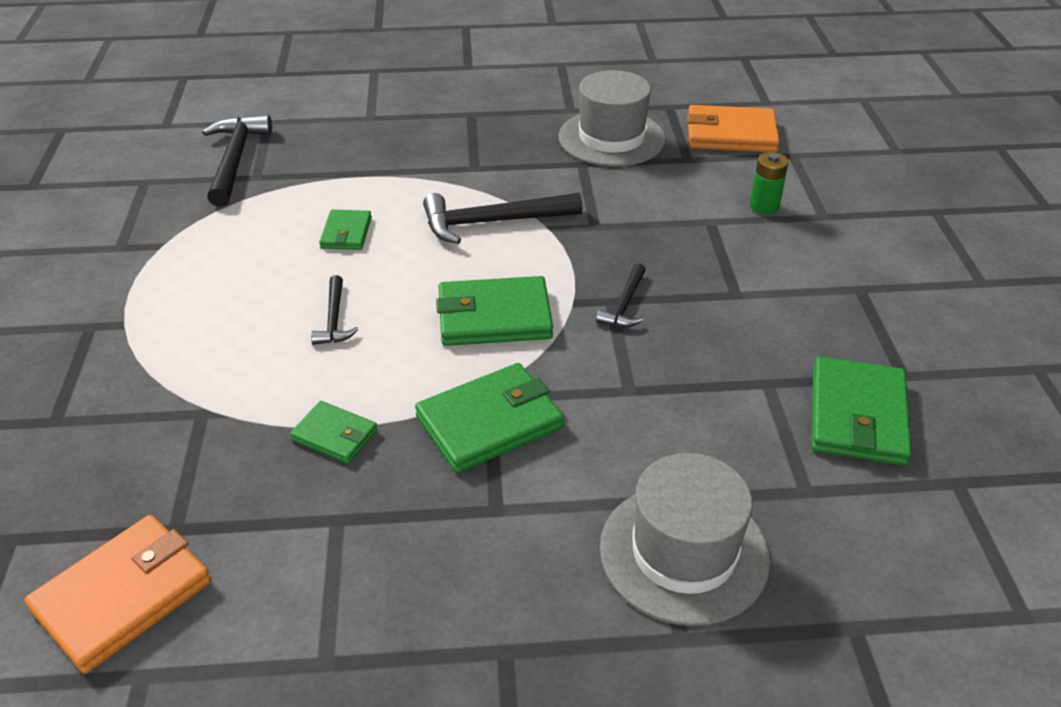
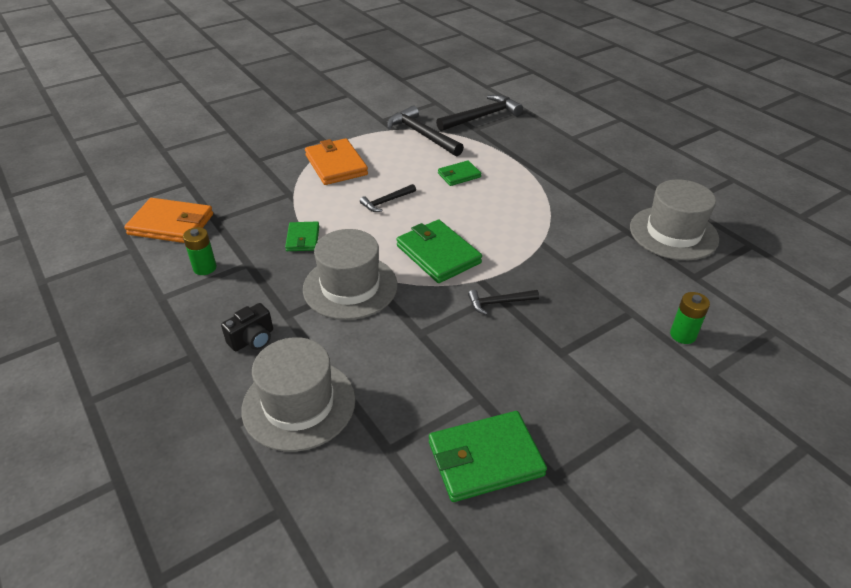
camera: 60 degrees right, 0 degrees up
green wallet [415,363,564,473] -> grey hat [303,229,398,320]
black hammer [423,193,582,244] -> black hammer moved to [387,105,464,156]
orange wallet [687,105,780,152] -> orange wallet moved to [305,138,368,185]
none -> green battery [183,227,217,275]
none -> black camera [221,303,273,351]

